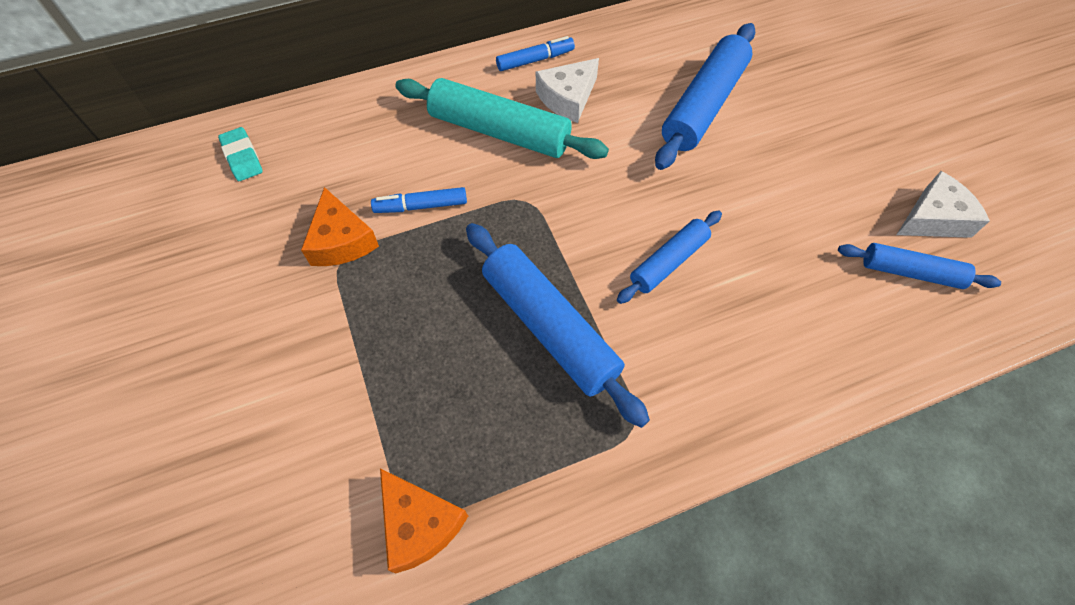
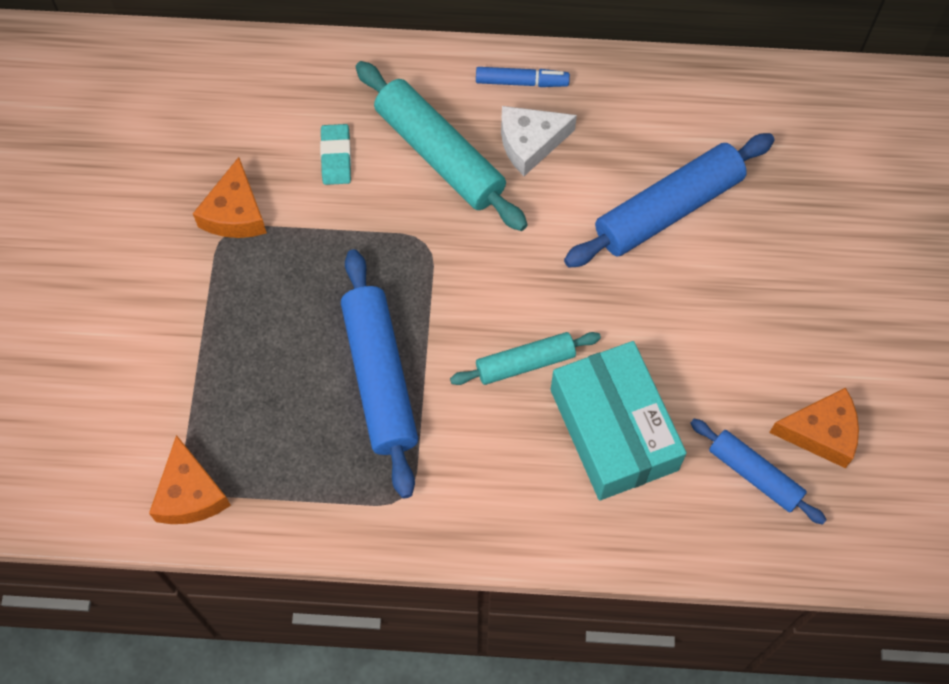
camera: 25 degrees right, 5 degrees up
turquoise eraser [218,127,263,181] -> turquoise eraser moved to [320,124,351,185]
blue marker [371,187,467,213] -> none
blue rolling pin [617,211,722,304] -> turquoise rolling pin [450,332,601,385]
white cheese [897,171,990,238] -> orange cheese [769,388,859,468]
none -> turquoise box [551,341,687,500]

